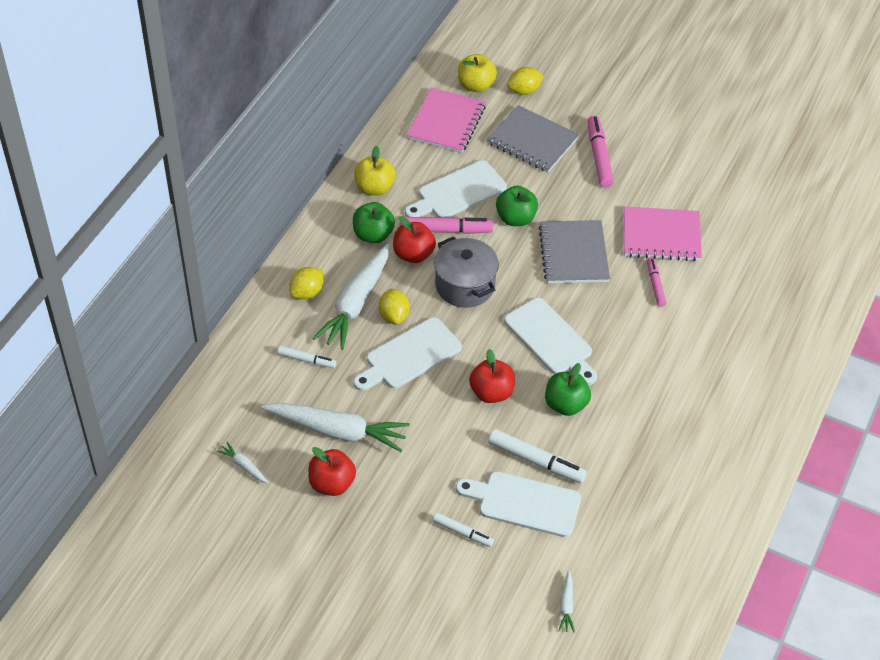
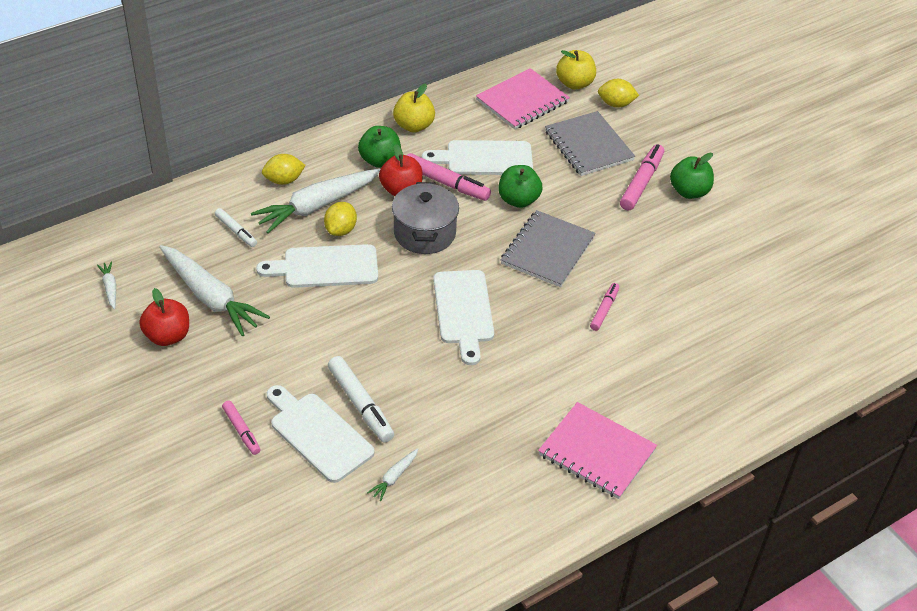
camera: 30 degrees right, 5 degrees down
white marker [433,512,494,547] -> pink marker [222,401,261,455]
red apple [469,349,515,403] -> none
green apple [545,363,591,416] -> green apple moved to [670,153,714,199]
white carrot [559,570,575,633] -> white carrot moved to [367,448,418,501]
pink notebook [624,206,702,261] -> pink notebook moved to [538,402,657,499]

